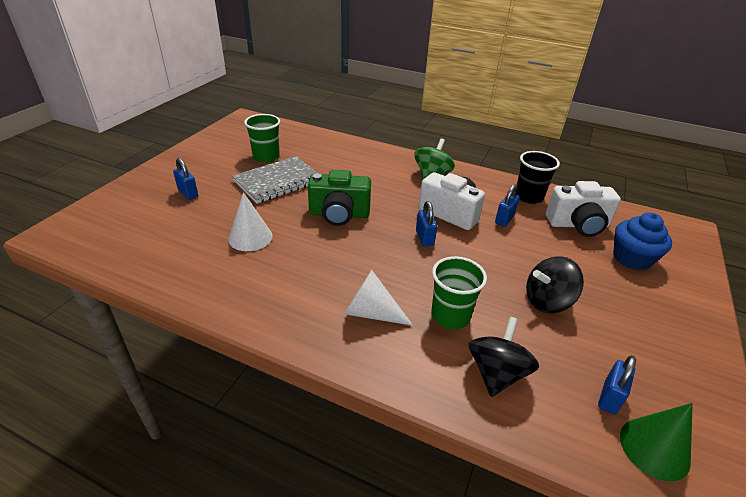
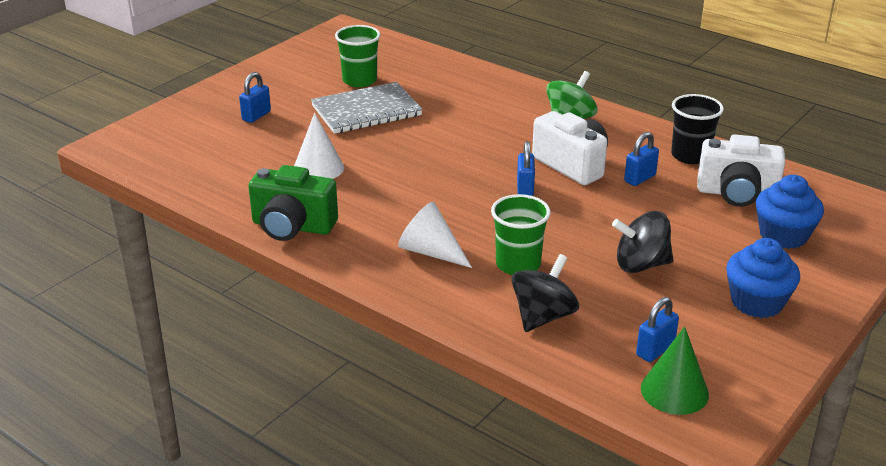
camera: 15 degrees right, 5 degrees down
blue padlock [173,158,198,200] -> blue padlock turned 60 degrees clockwise [239,72,271,123]
green camera [308,170,371,226] -> green camera moved to [248,165,338,241]
none -> blue cupcake [726,238,800,318]

